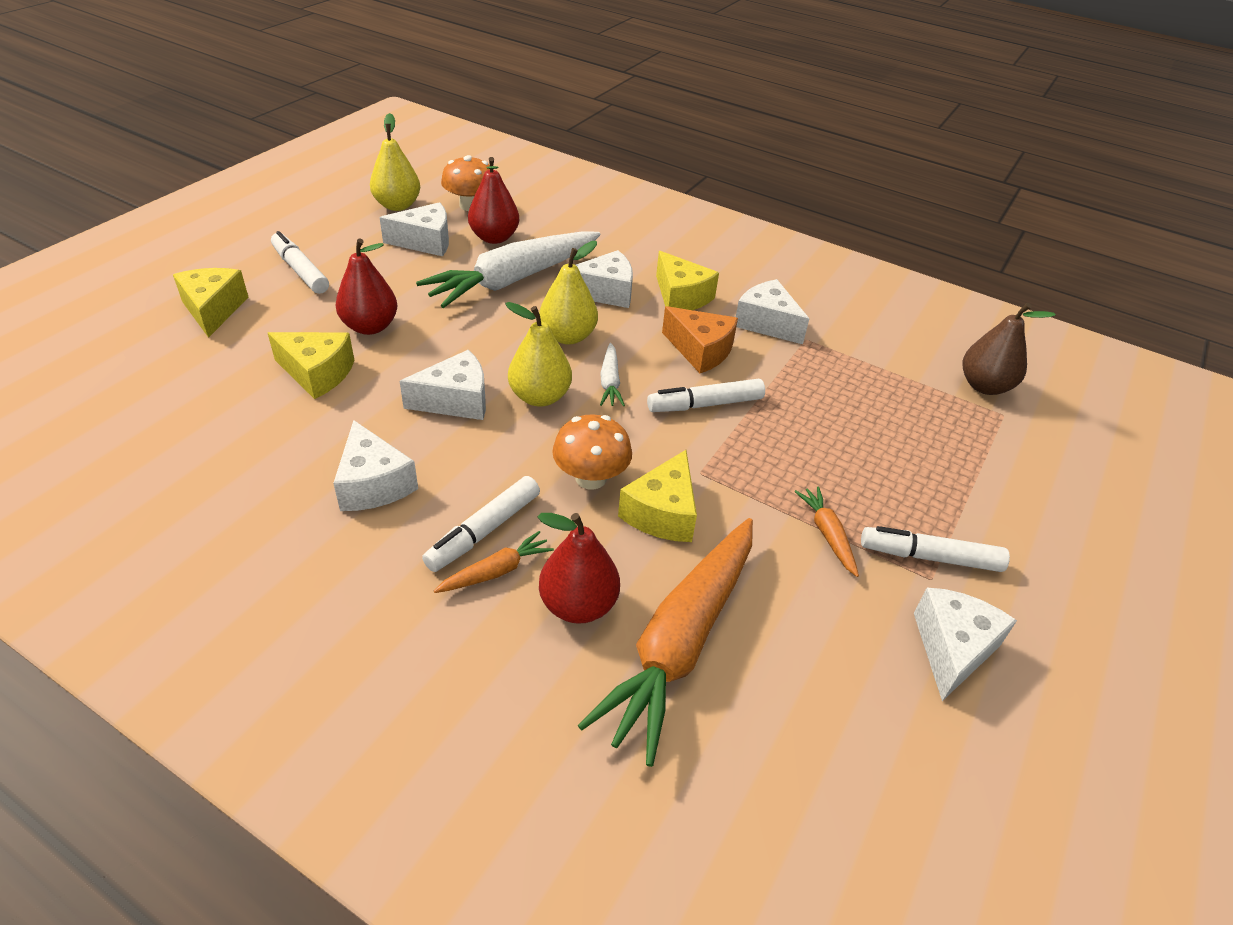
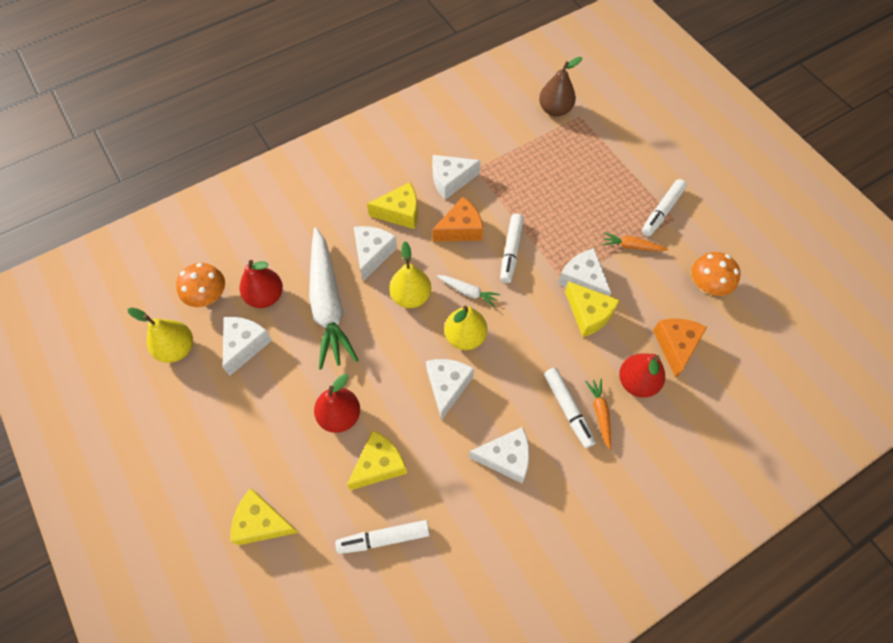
camera: 60 degrees left, 20 degrees up
white marker [271,231,329,294] -> white marker moved to [335,520,430,554]
orange mushroom [552,414,632,490] -> orange mushroom moved to [691,252,741,296]
orange carrot [578,518,753,767] -> orange cheese [653,319,707,378]
white cheese [914,588,1017,701] -> white cheese moved to [558,248,611,296]

